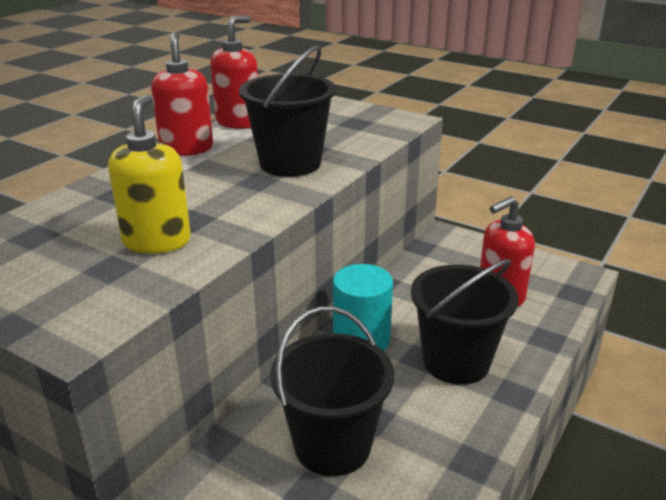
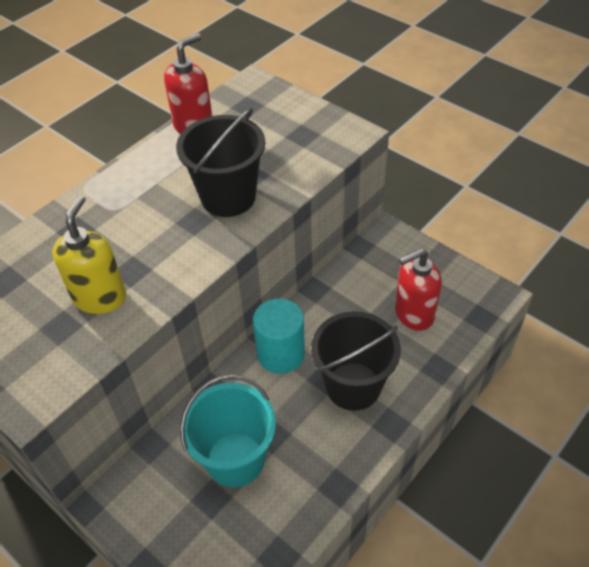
camera: 10 degrees right, 20 degrees up
red soap dispenser [151,32,213,156] -> none
black bucket [271,306,395,476] -> turquoise bucket [180,375,276,487]

